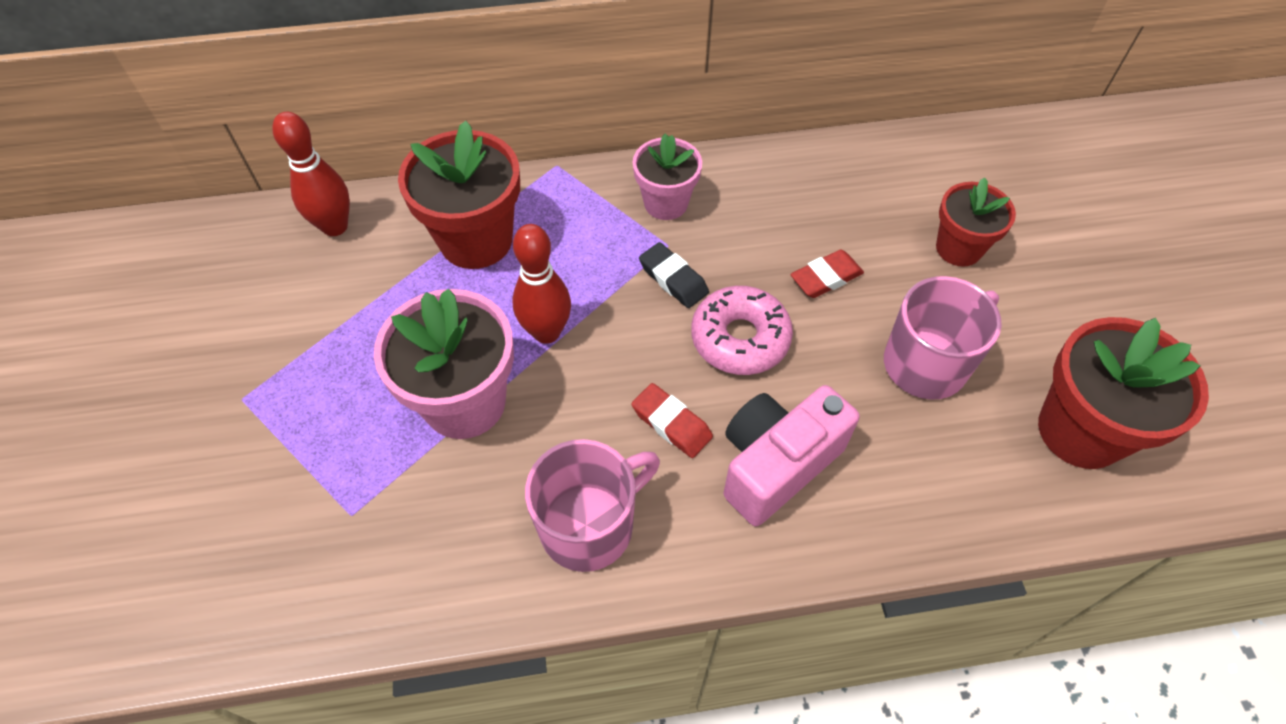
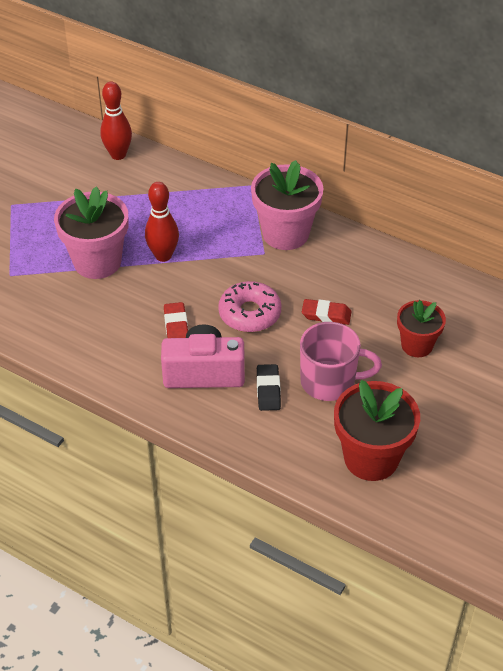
camera: 40 degrees right, 10 degrees down
red flower pot [398,121,520,269] -> none
pink mug [525,439,660,572] -> none
pink flower pot [633,134,702,220] -> pink flower pot [251,160,324,250], size x1.61
black eraser [639,242,709,308] -> black eraser moved to [257,364,281,411]

